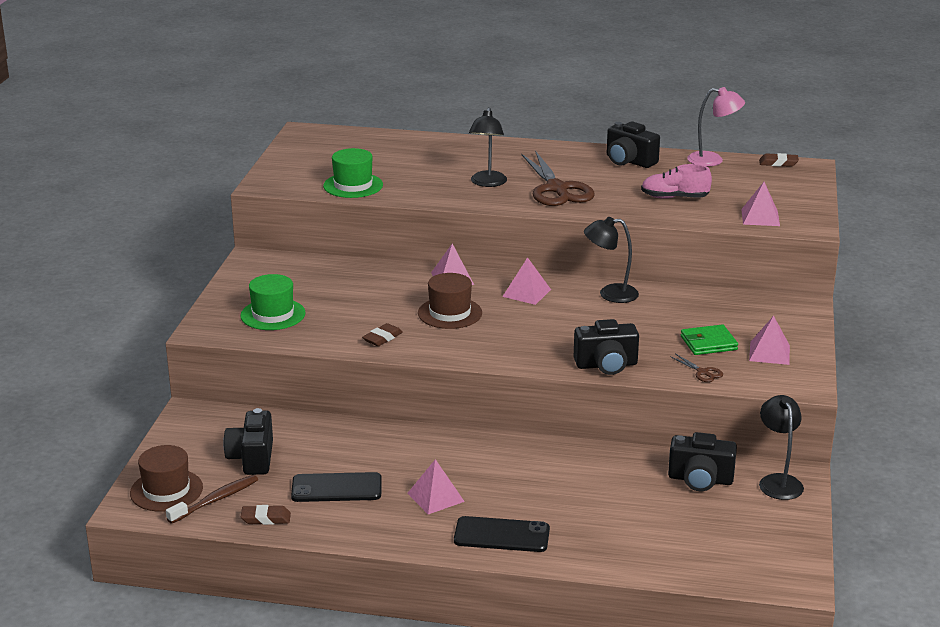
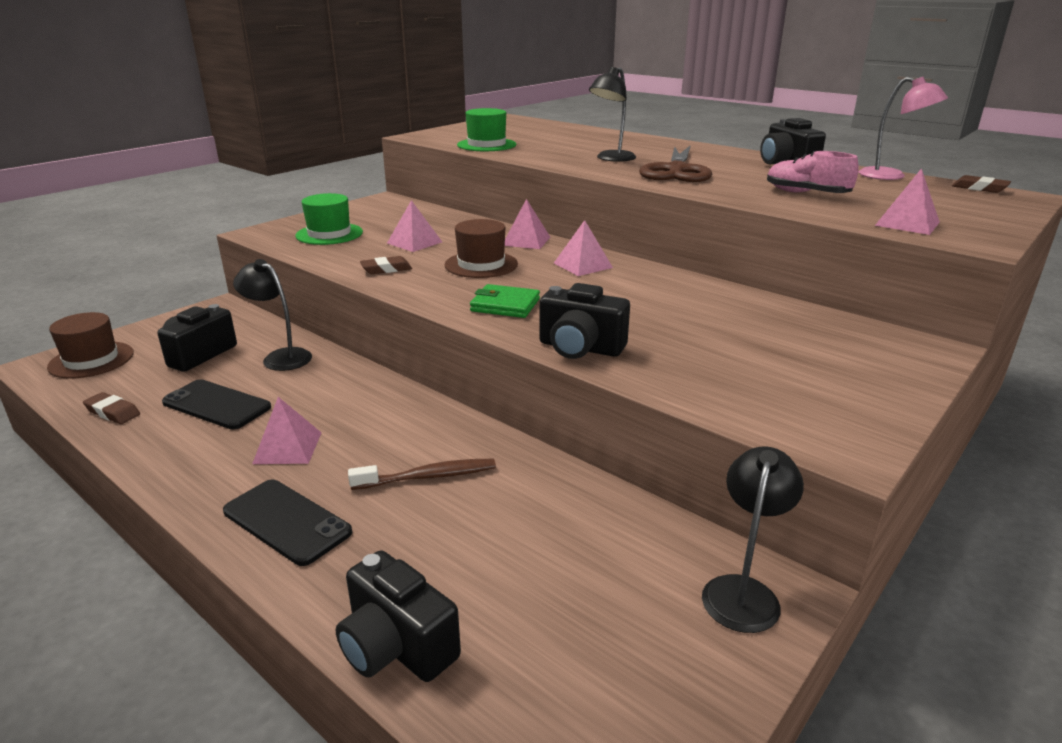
camera: 30 degrees right, 0 degrees up
brown toothbrush [166,475,258,524] -> brown toothbrush moved to [348,459,496,490]
black lamp [584,217,639,303] -> black lamp moved to [233,259,312,371]
black camera [668,432,737,491] -> black camera moved to [336,550,461,682]
brown scissors [670,354,723,382] -> none
green wallet [681,324,738,355] -> green wallet moved to [470,284,540,318]
pink pyramid [749,316,790,365] -> pink pyramid moved to [387,200,442,252]

